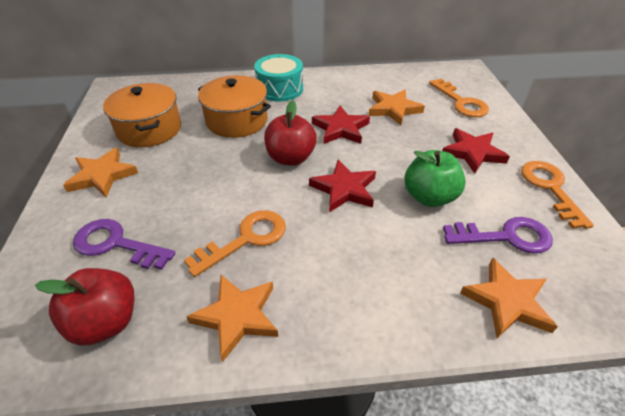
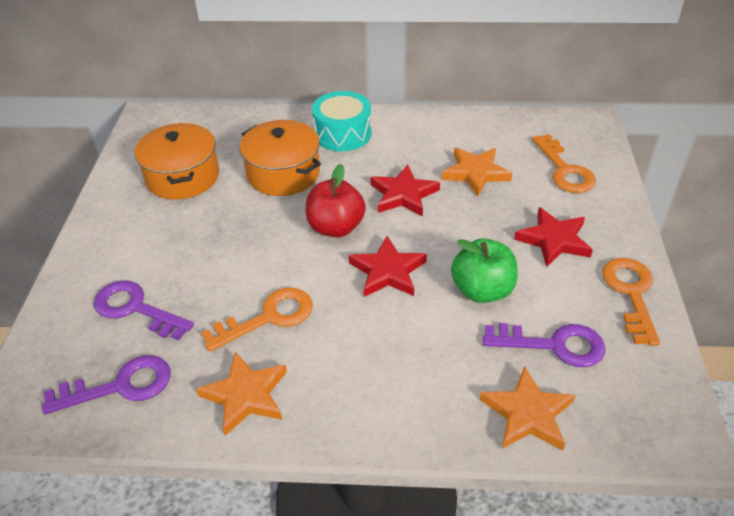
camera: 10 degrees right, 0 degrees up
red apple [35,268,135,346] -> purple key [42,355,171,415]
orange star [63,148,138,198] -> none

